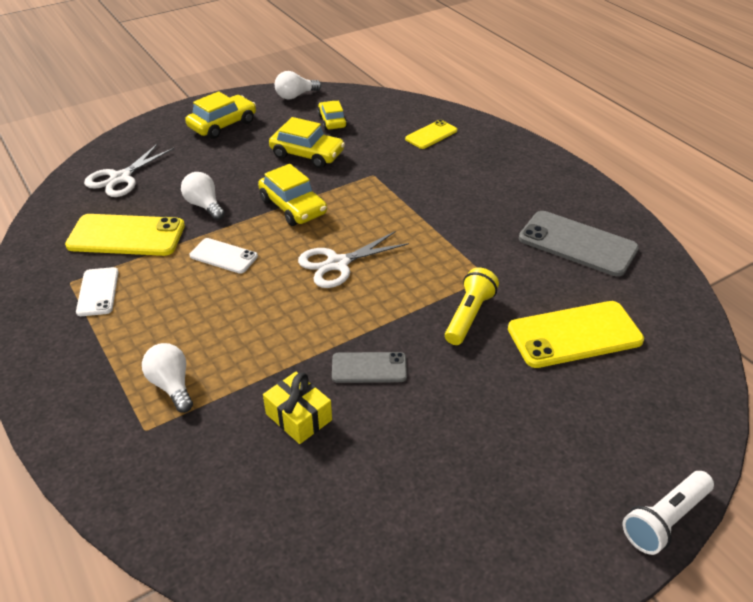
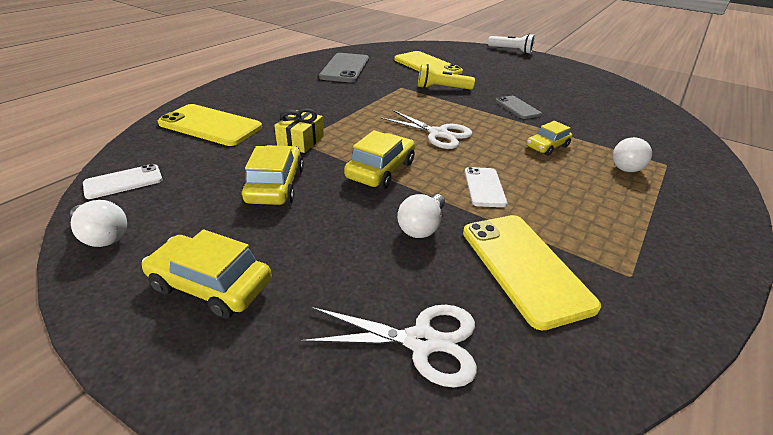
camera: 115 degrees left, 5 degrees down
white phone [76,267,119,316] -> white phone moved to [83,164,163,199]
yellow gift [263,372,332,444] -> yellow gift moved to [274,109,324,153]
yellow car [317,101,347,130] -> yellow car moved to [527,121,573,156]
yellow phone [405,120,457,149] -> yellow phone [158,104,262,146], size x1.75

